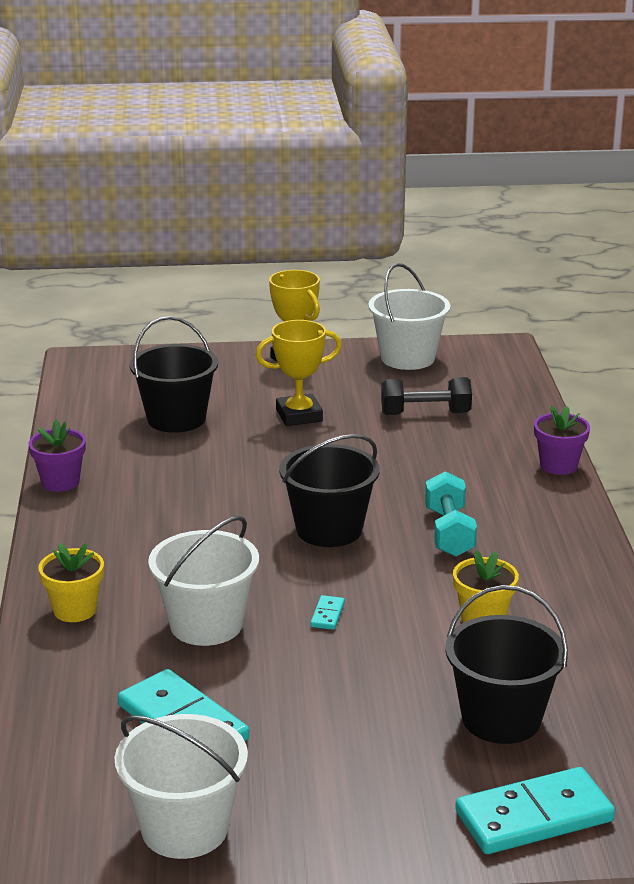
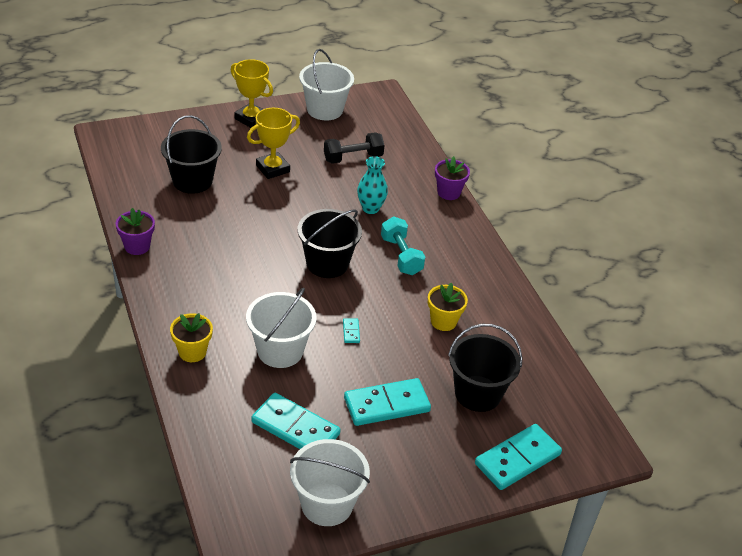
camera: 20 degrees left, 15 degrees up
none -> turquoise domino [344,378,431,426]
none -> turquoise vase [357,156,388,214]

